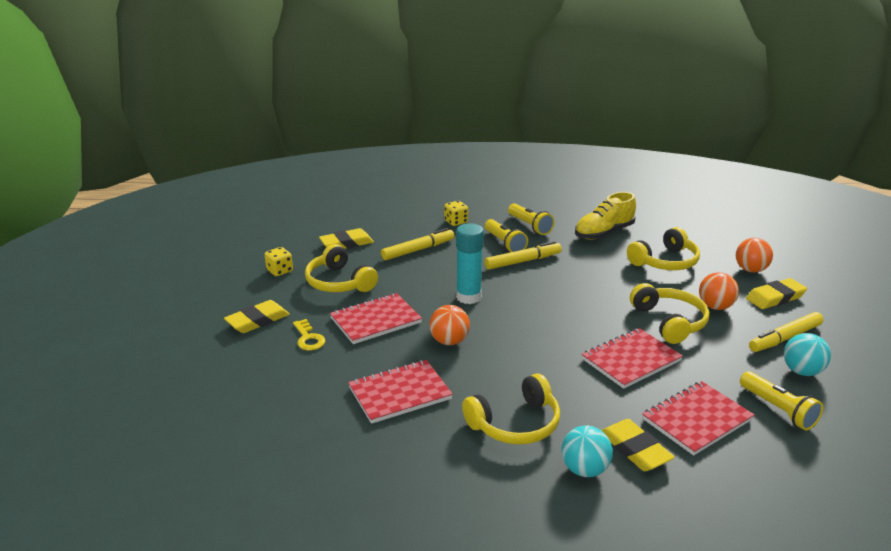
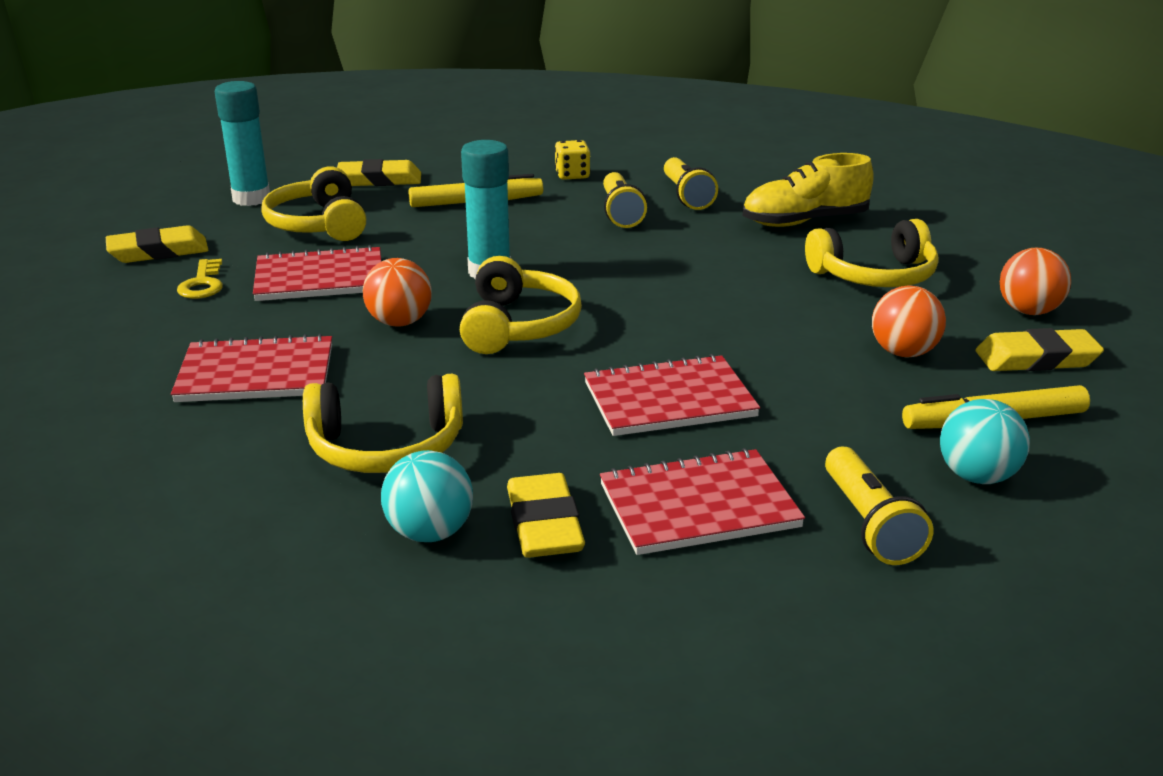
camera: 20 degrees right, 0 degrees up
yellow dice [265,247,293,276] -> turquoise glue stick [214,81,270,206]
yellow marker [485,241,562,270] -> none
yellow headphones [630,283,709,344] -> yellow headphones moved to [460,256,582,354]

